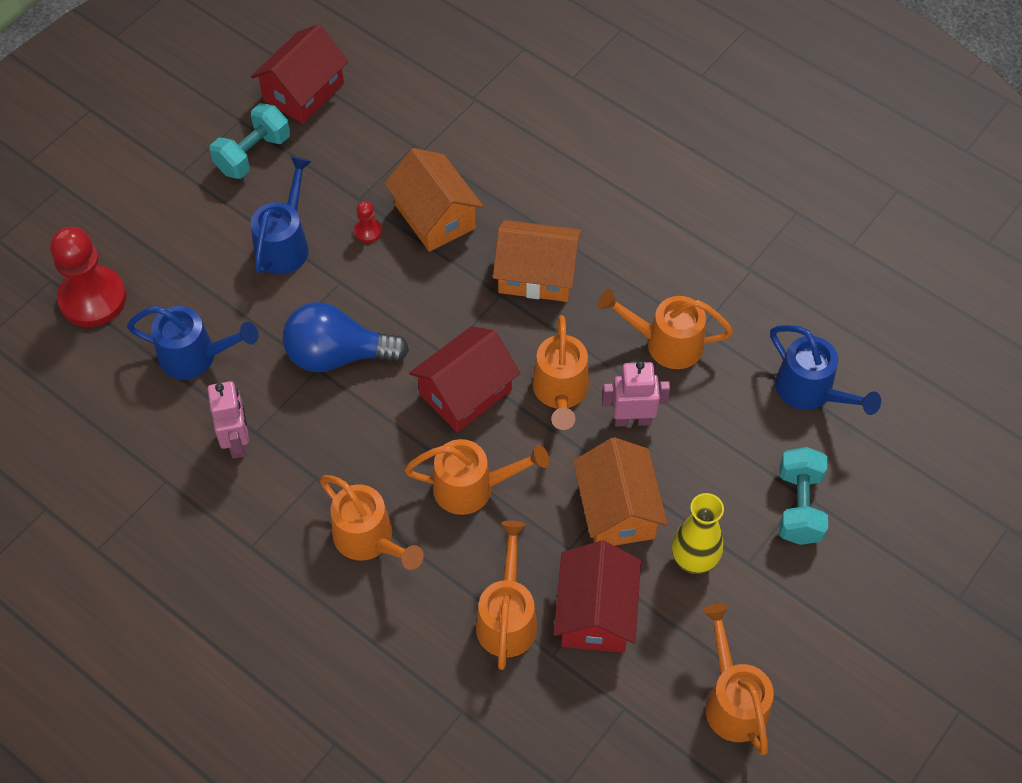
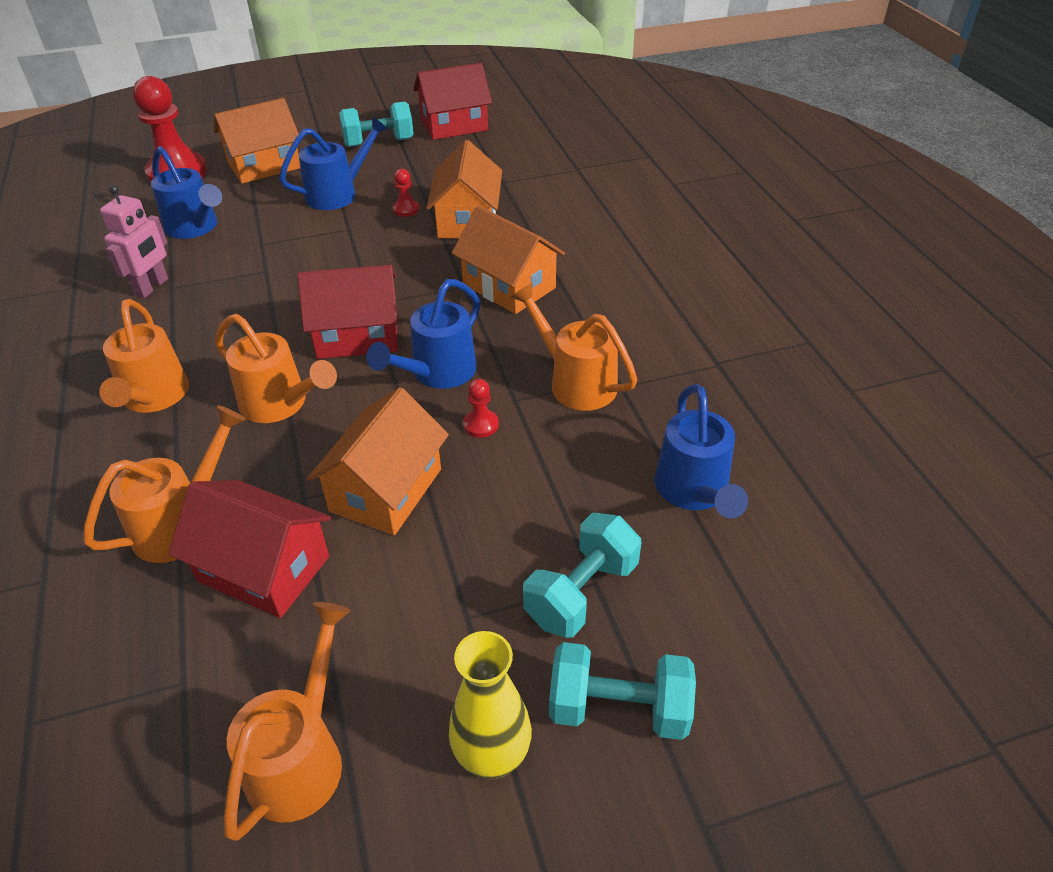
camera: 35 degrees right, 15 degrees down
blue light bulb [283,302,409,372] -> none
orange watering can [532,315,589,430] -> blue watering can [367,279,480,389]
red house [554,541,641,653] -> red house turned 75 degrees clockwise [168,480,331,618]
pink robot [602,361,670,427] -> red pawn [463,379,499,438]
yellow vase [672,493,724,574] -> yellow vase moved to [449,631,532,779]
none -> orange house [214,98,300,184]
none -> turquoise dumbbell [549,642,696,740]

